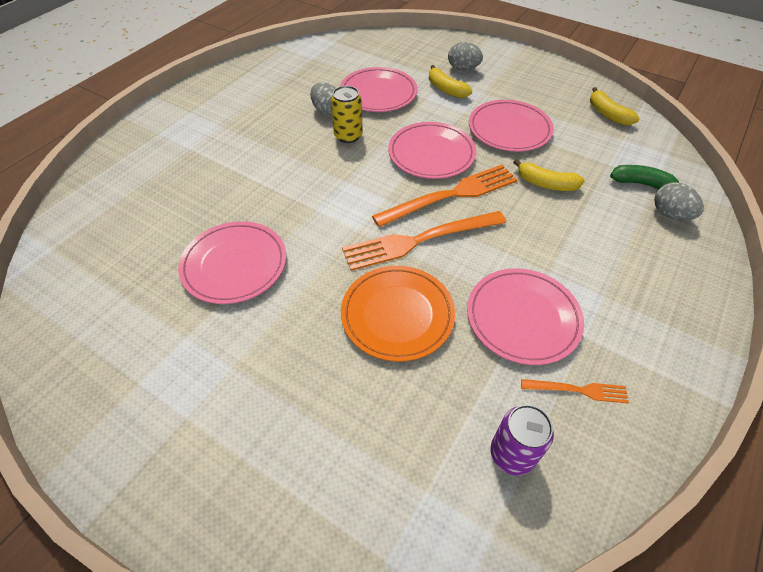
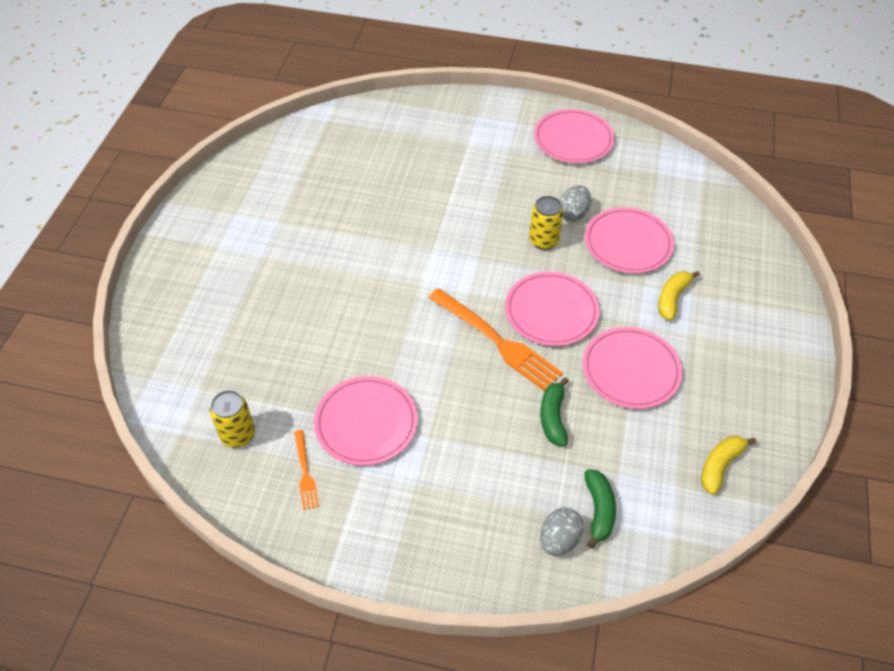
camera: 70 degrees right, 0 degrees up
pink plate [178,221,286,304] -> pink plate moved to [534,109,615,163]
orange plate [341,266,455,362] -> none
orange fork [342,211,506,271] -> none
grey egg [448,42,483,70] -> none
purple can [491,404,554,476] -> yellow can [210,390,255,448]
yellow banana [513,159,585,191] -> green banana [540,377,569,446]

